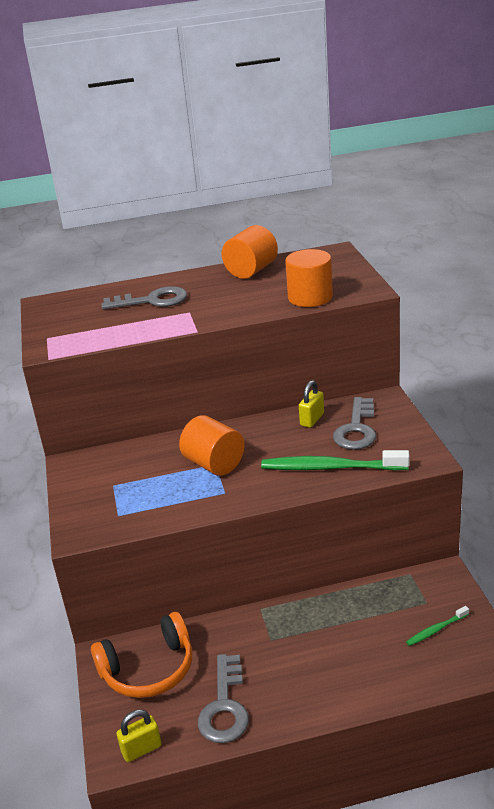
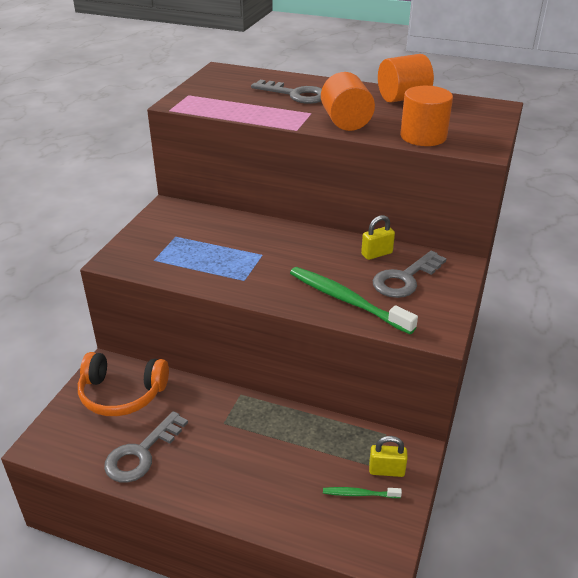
camera: 30 degrees right, 5 degrees up
yellow padlock [116,710,162,762] -> yellow padlock moved to [369,436,408,477]
orange cylinder [179,415,245,476] -> orange cylinder moved to [321,72,375,131]

